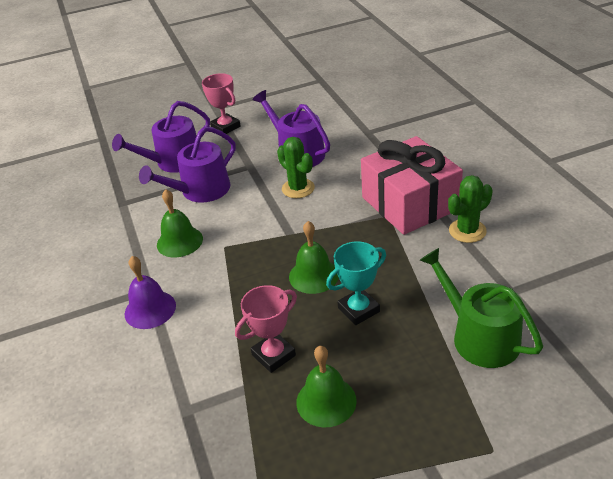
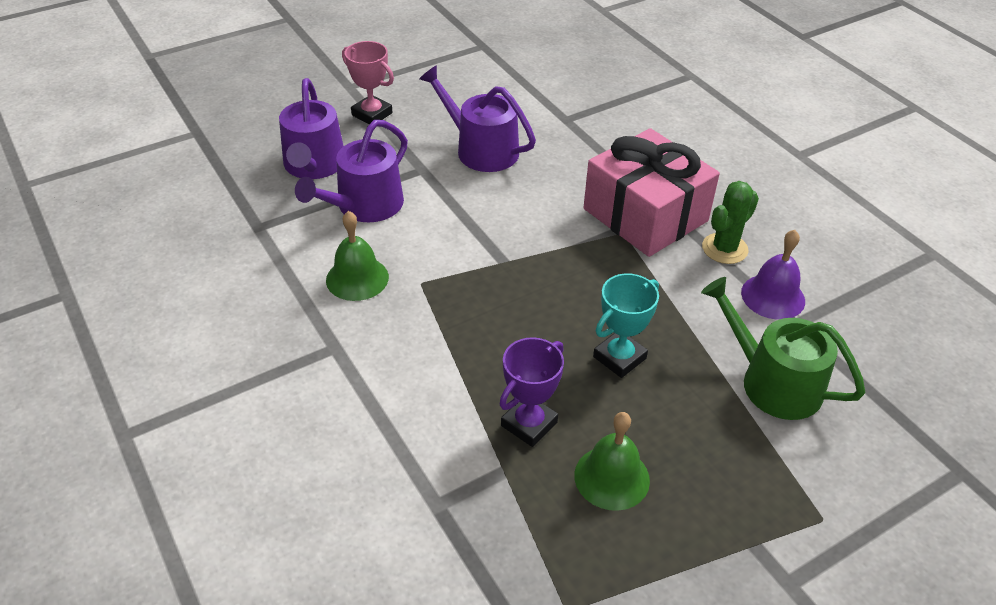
camera: 15 degrees left, 5 degrees up
purple watering can [112,101,210,173] -> purple watering can turned 45 degrees counterclockwise [279,78,344,179]
purple bell [125,256,176,329] -> purple bell moved to [741,230,805,320]
pink trophy [235,285,297,373] -> purple trophy [500,337,564,447]
green cactus [277,137,315,198] -> none
green bell [289,221,339,294] -> none

